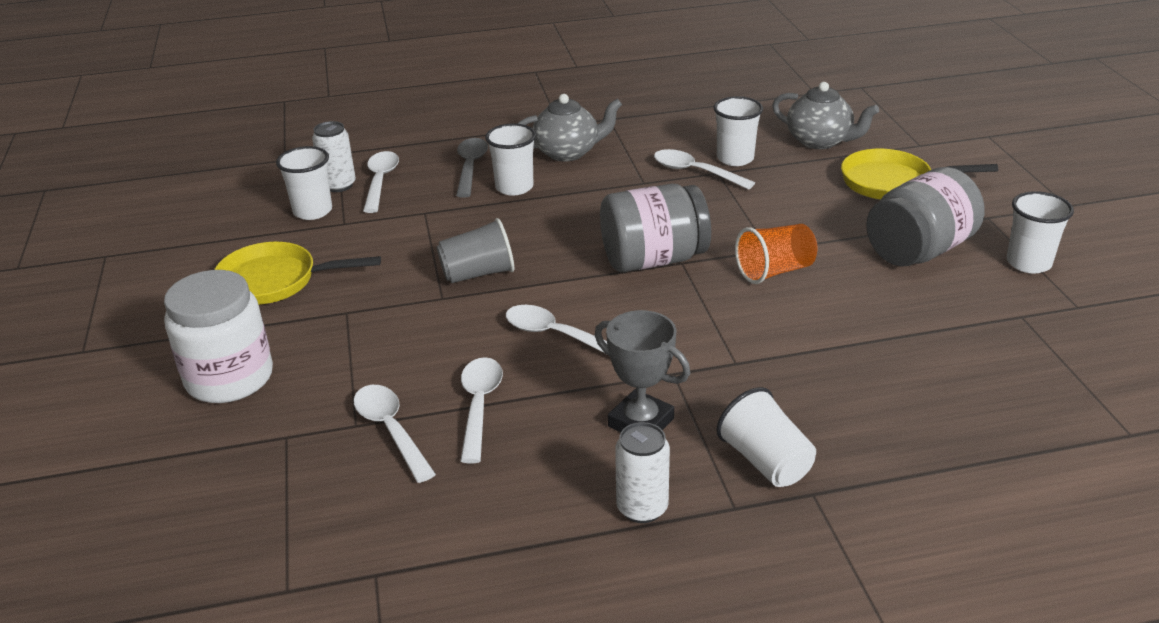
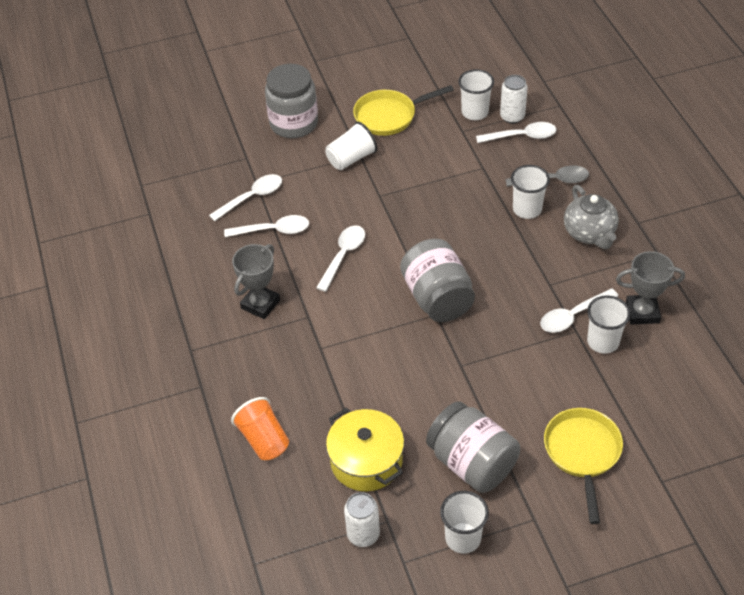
camera: 85 degrees right, 15 degrees up
white jar [164,270,273,403] -> grey jar [265,64,318,138]
yellow pan [214,242,381,305] -> yellow pan turned 105 degrees counterclockwise [353,85,454,136]
grey cup [437,218,514,283] -> none
white can [615,422,670,523] -> white can moved to [344,492,380,547]
white spoon [654,149,755,190] -> white spoon turned 150 degrees counterclockwise [540,288,618,333]
white cup [716,387,816,487] -> white cup moved to [325,122,377,170]
orange cup [735,224,818,284] -> orange cup moved to [231,397,289,460]
grey teapot [772,82,879,149] -> none
none -> yellow pot [326,408,404,491]
none -> grey trophy [616,251,685,324]

